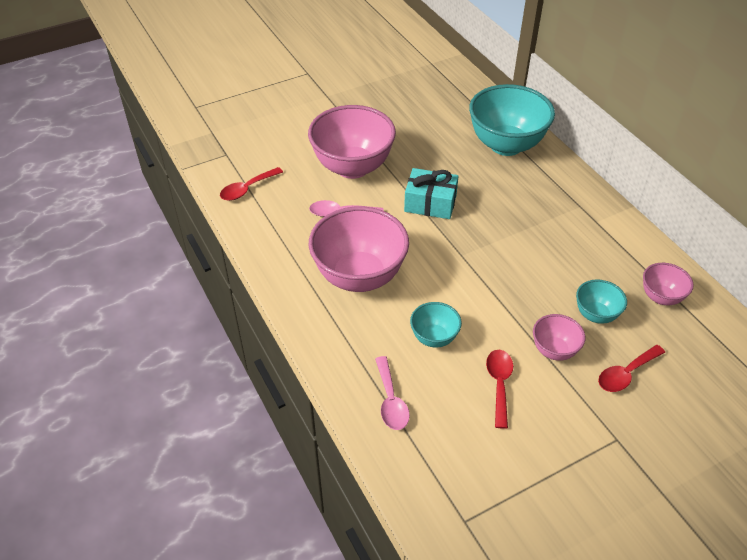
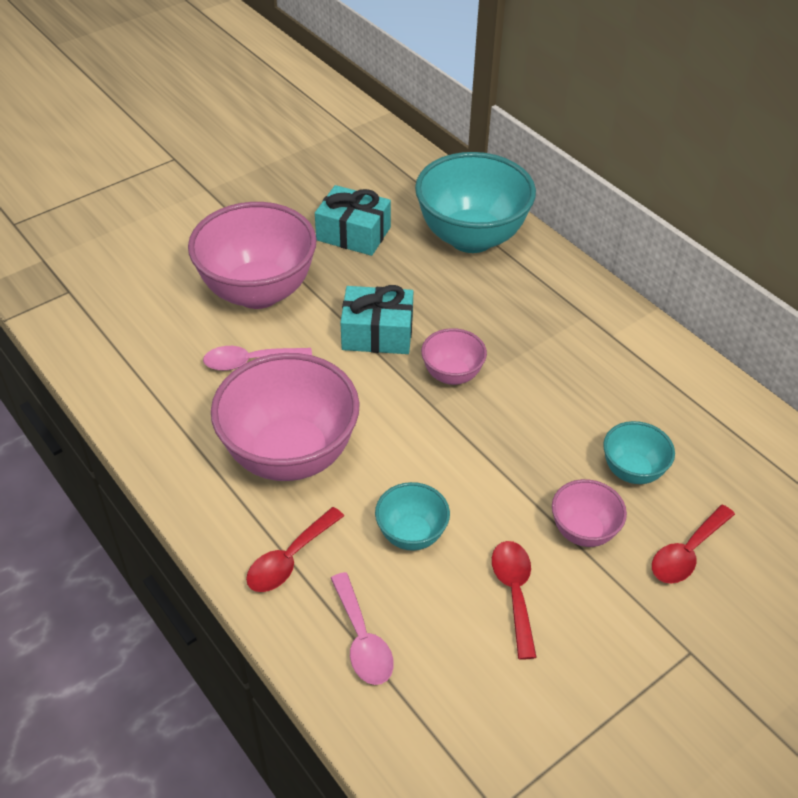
camera: 10 degrees left, 0 degrees up
red spoon [220,167,283,201] -> red spoon moved to [246,507,344,592]
pink bowl [643,263,694,305] -> pink bowl moved to [421,328,487,385]
none -> turquoise gift [315,185,391,256]

